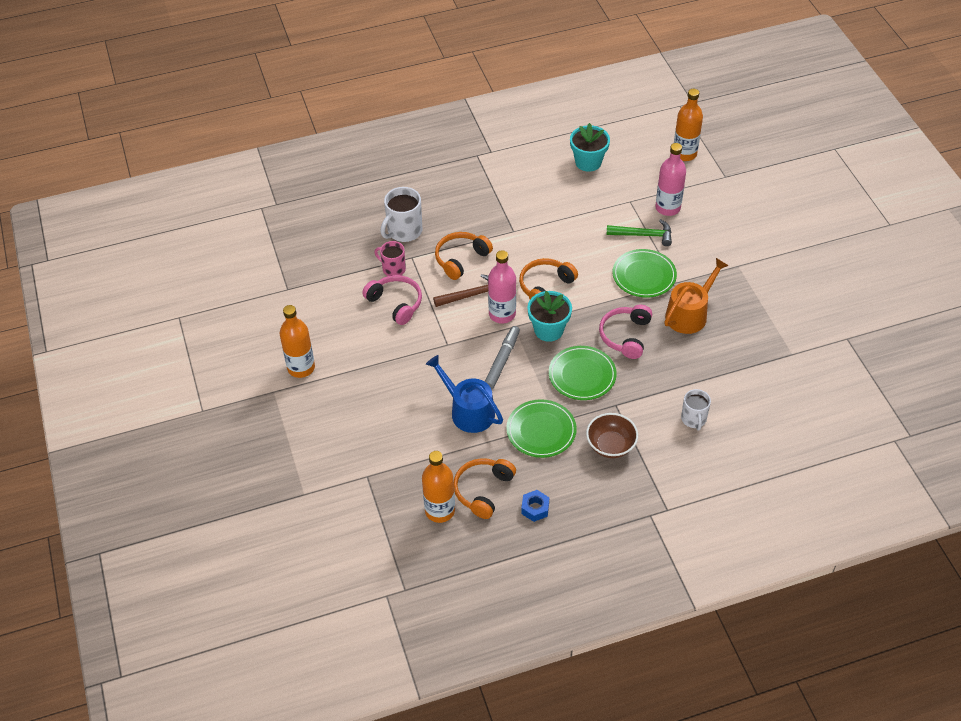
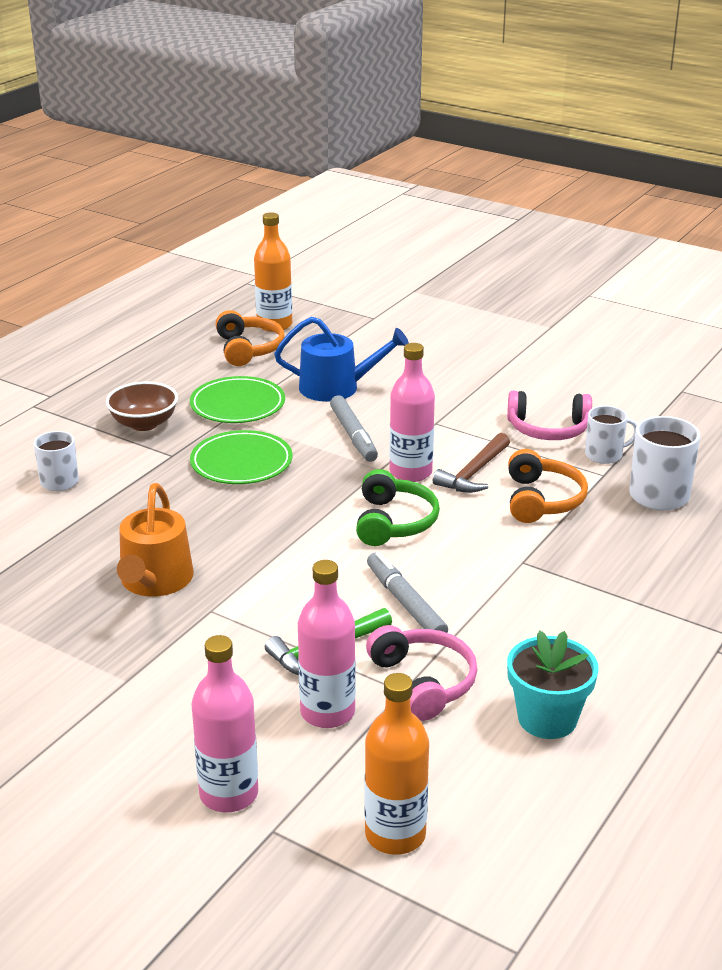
camera: 140 degrees right, 20 degrees down
orange bottle [280,305,315,378] -> none
pink mug [374,241,406,276] -> white mug [585,406,637,464]
orange headphones [519,258,578,299] -> green headphones [356,469,440,546]
blue nut [521,490,549,522] -> none
turquoise flower pot [527,291,572,342] -> none
pink headphones [599,304,652,359] -> pink headphones moved to [366,625,478,721]
green plate [613,249,677,298] -> none
none -> pink bottle [192,635,258,812]
none -> grey marker [367,552,448,633]

